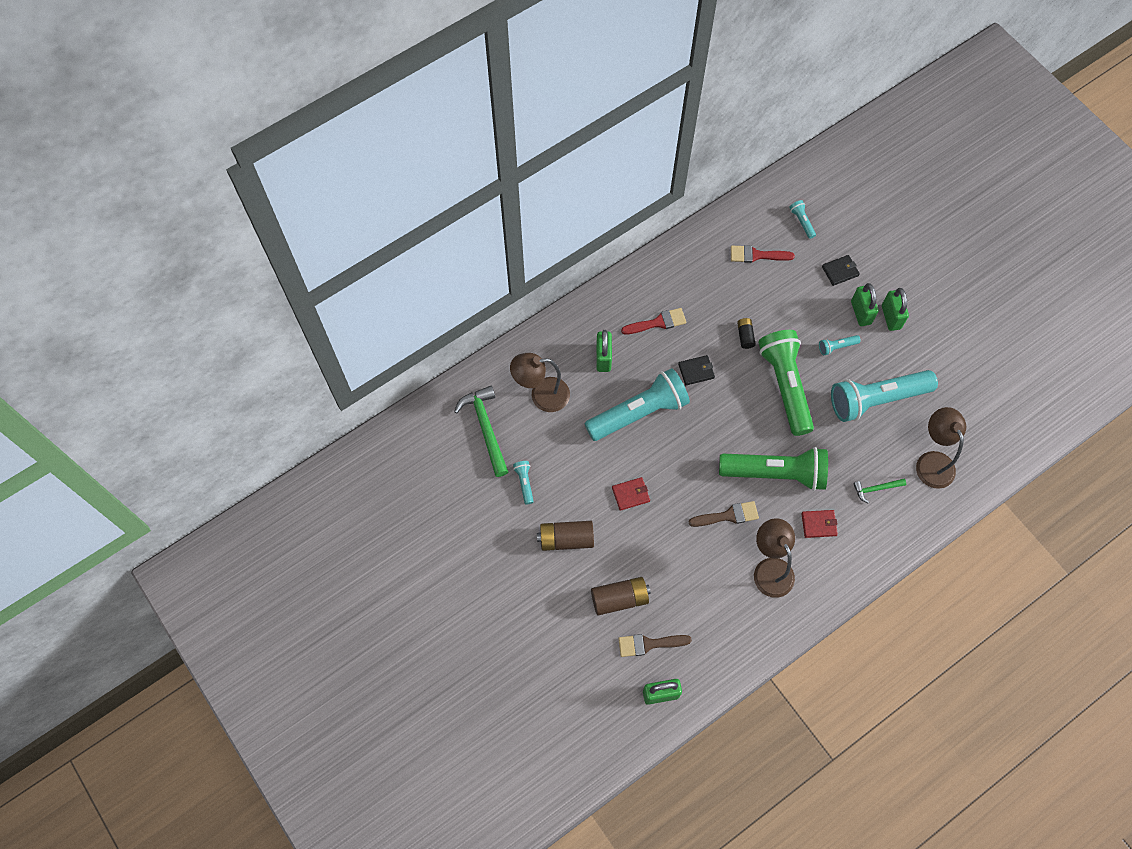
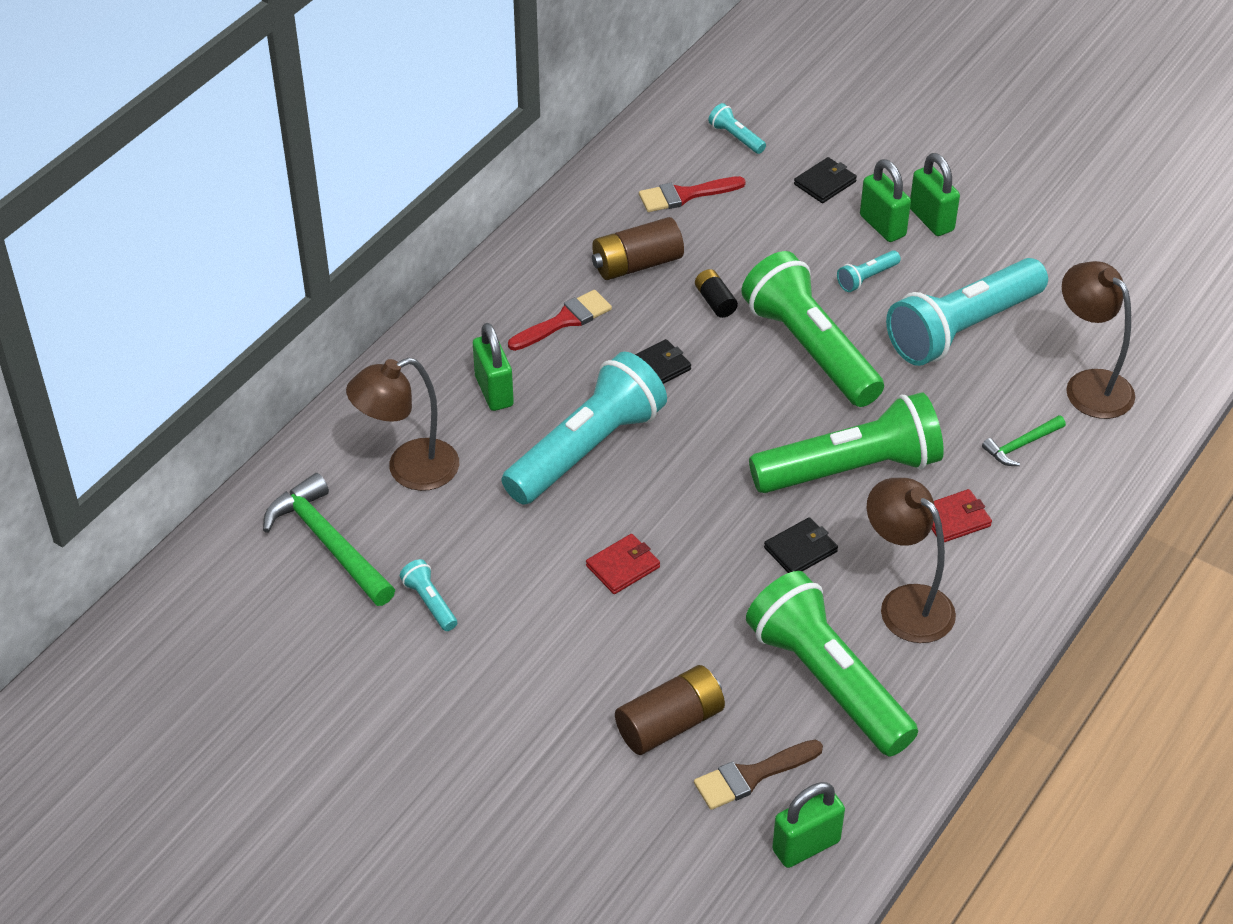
camera: 20 degrees left, 20 degrees down
brown battery [537,521,594,551] -> brown battery moved to [592,217,684,280]
brown brush [689,501,759,527] -> black wallet [764,517,838,573]
none -> green flashlight [746,571,918,756]

